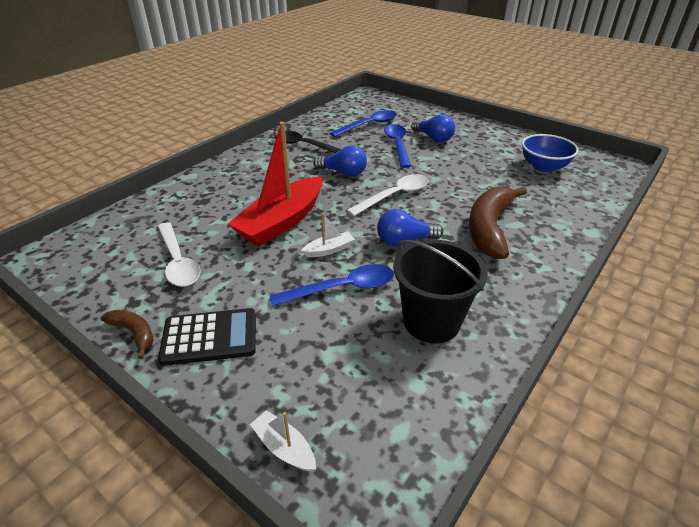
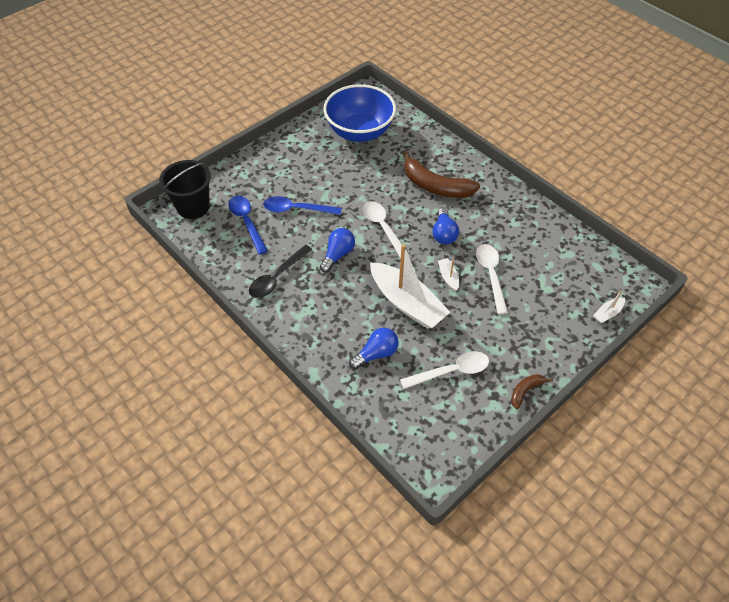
camera: 80 degrees left, 15 degrees up
black calculator [158,308,256,366] -> none
red boat [228,122,323,246] -> white boat [370,244,450,329]
blue spoon [270,264,394,306] -> white spoon [476,244,508,314]
black bucket [393,240,488,343] -> black bucket moved to [159,160,211,219]
blue light bulb [411,114,455,142] -> blue light bulb moved to [349,328,399,369]
blue bowl [522,134,579,172] -> blue bowl [323,84,396,142], size x1.69

